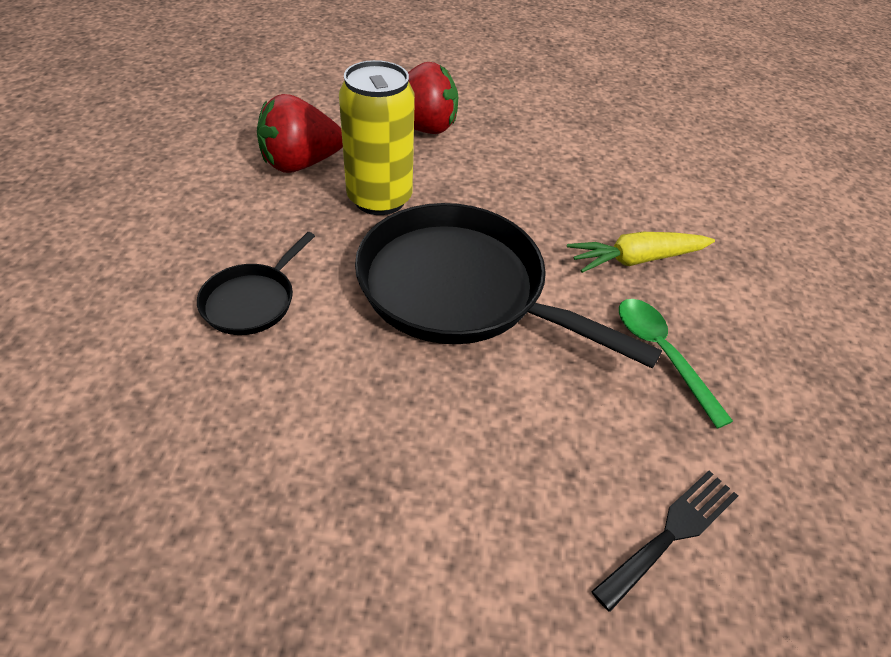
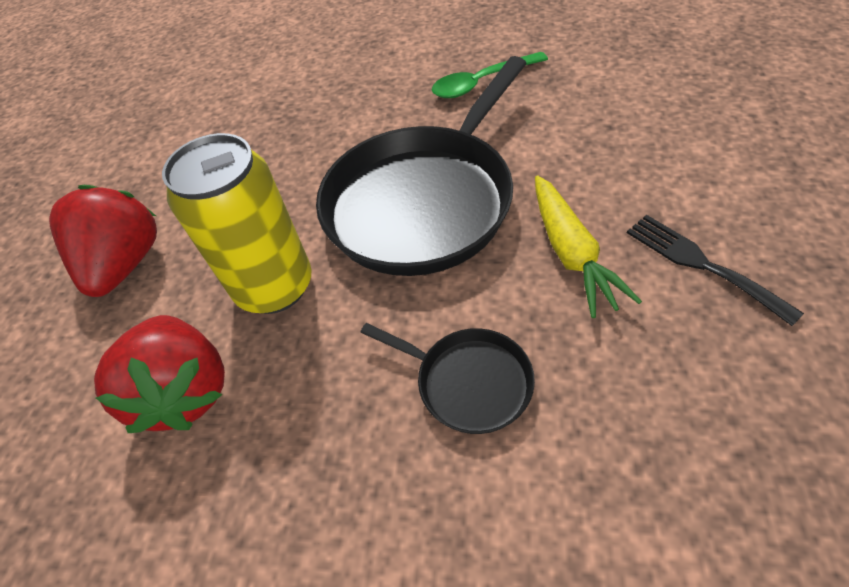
camera: 80 degrees left, 5 degrees up
yellow carrot [567,232,715,273] -> yellow carrot moved to [535,175,642,318]
black fork [591,471,738,612] -> black fork moved to [627,215,804,326]

